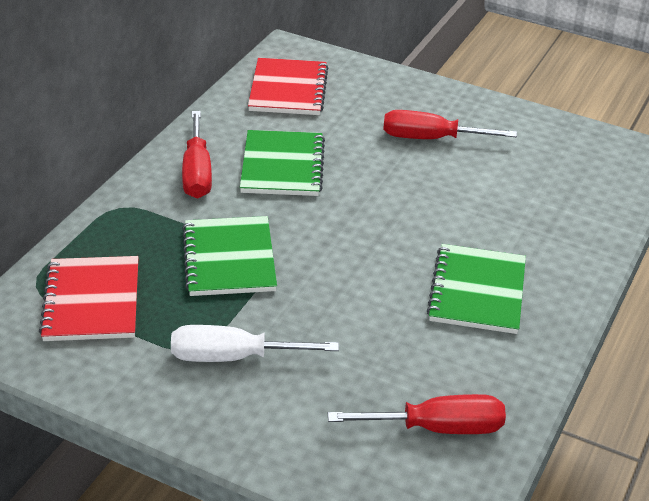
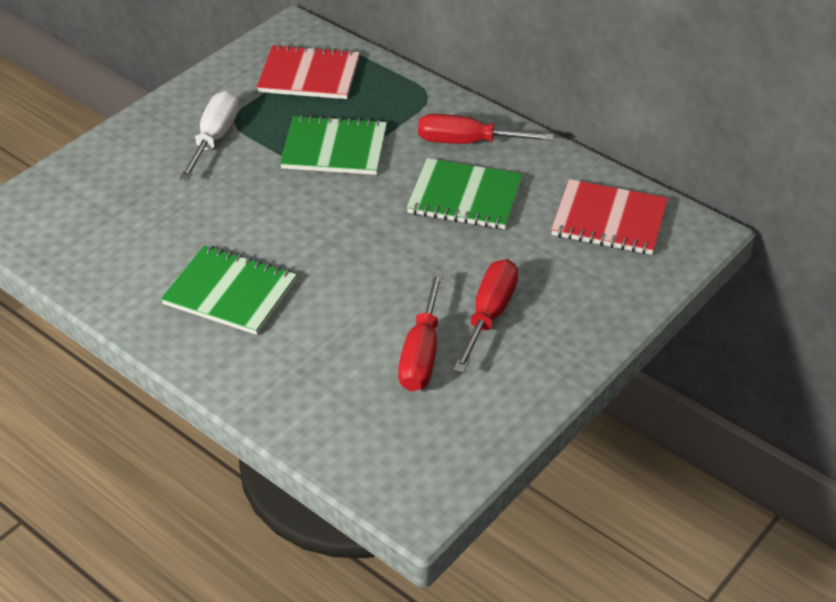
camera: 105 degrees right, 5 degrees up
red screwdriver [328,394,506,434] -> red screwdriver moved to [398,272,443,391]

